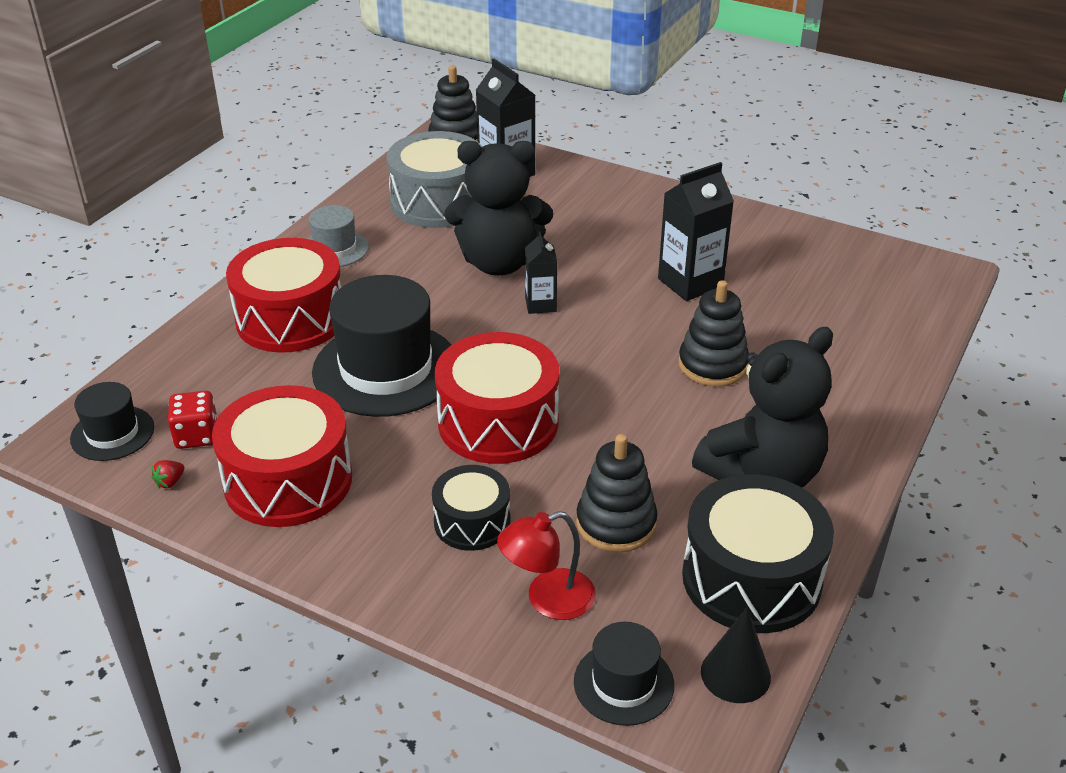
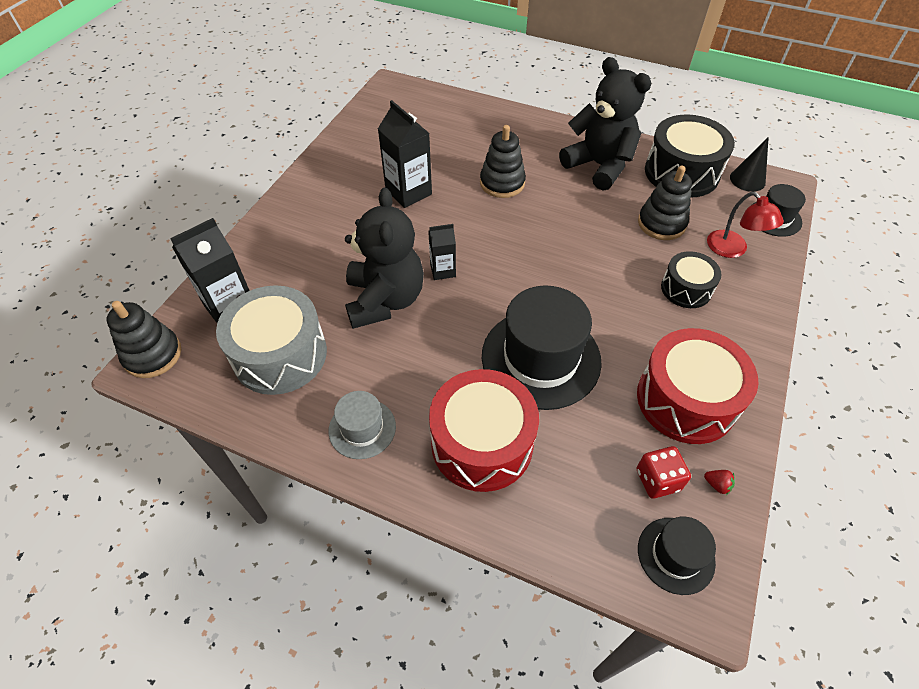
camera: 95 degrees left, 15 degrees up
red drum [435,332,559,464] -> none

